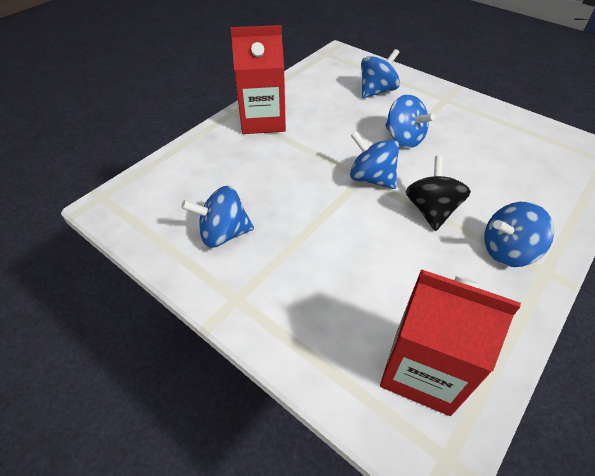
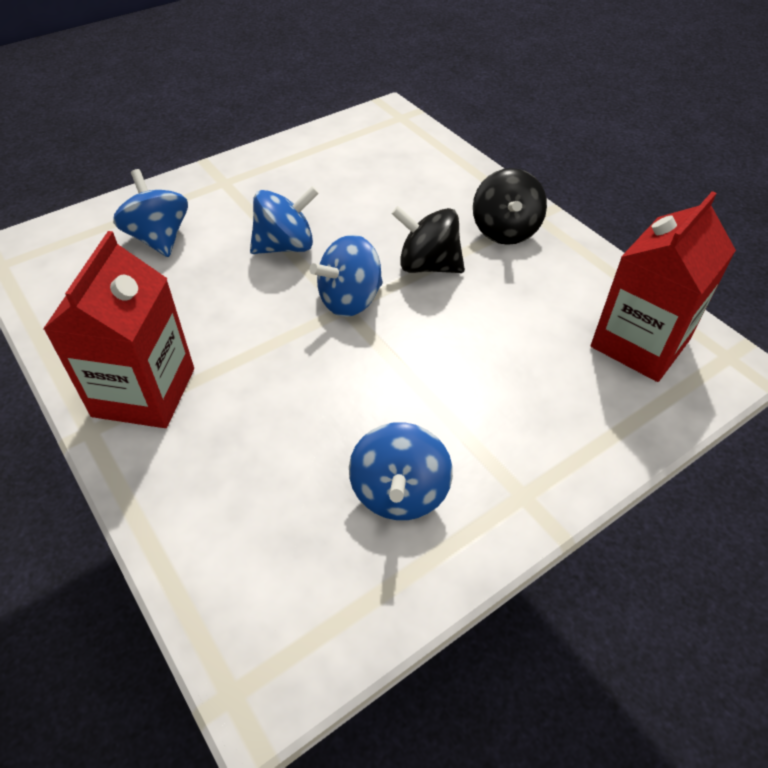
camera: 75 degrees left, 0 degrees up
blue spinning top [484,202,554,267] -> black spinning top [473,168,547,245]

